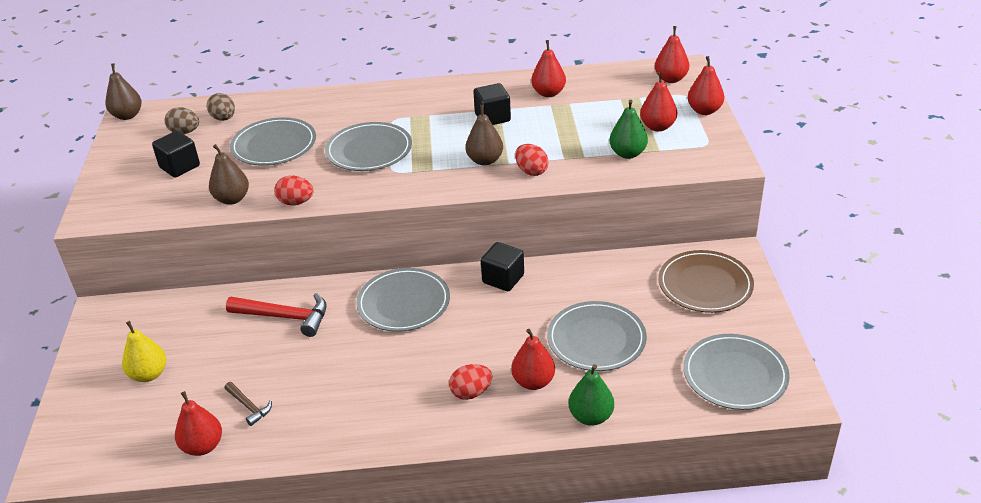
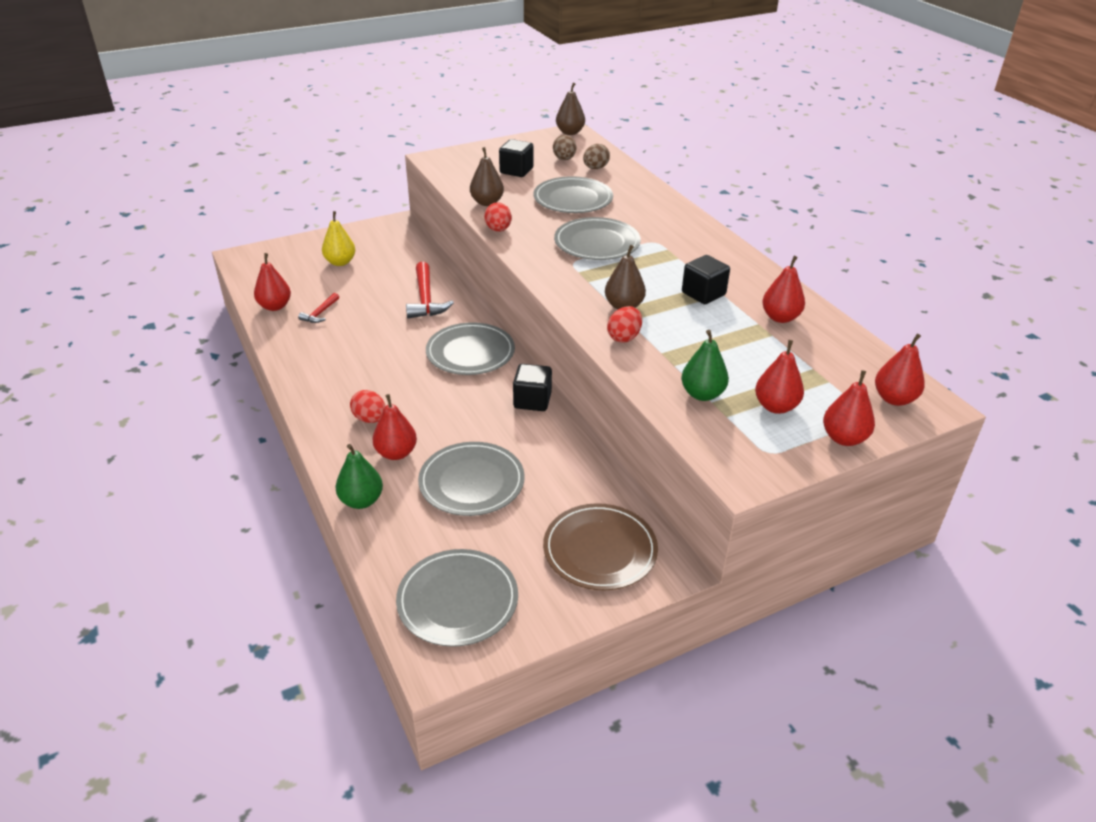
camera: 65 degrees right, 0 degrees up
brown hammer [224,382,272,426] -> red hammer [298,293,339,323]

